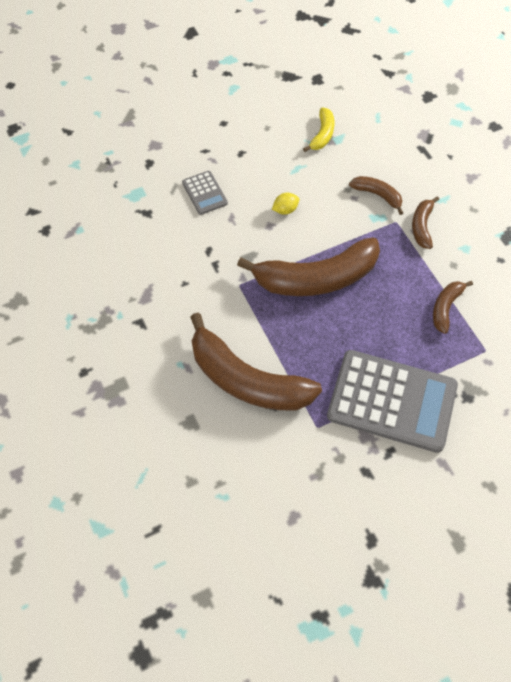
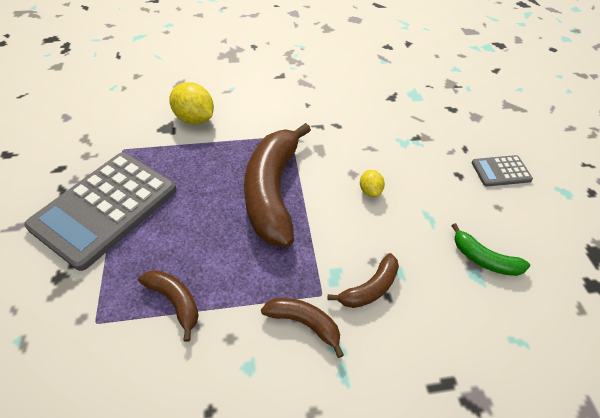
camera: 105 degrees right, 10 degrees down
grey calculator [182,171,228,215] -> grey calculator moved to [472,155,533,187]
brown banana [191,313,322,410] -> yellow lemon [169,82,214,125]
yellow banana [303,108,334,152] -> green banana [451,223,530,276]

